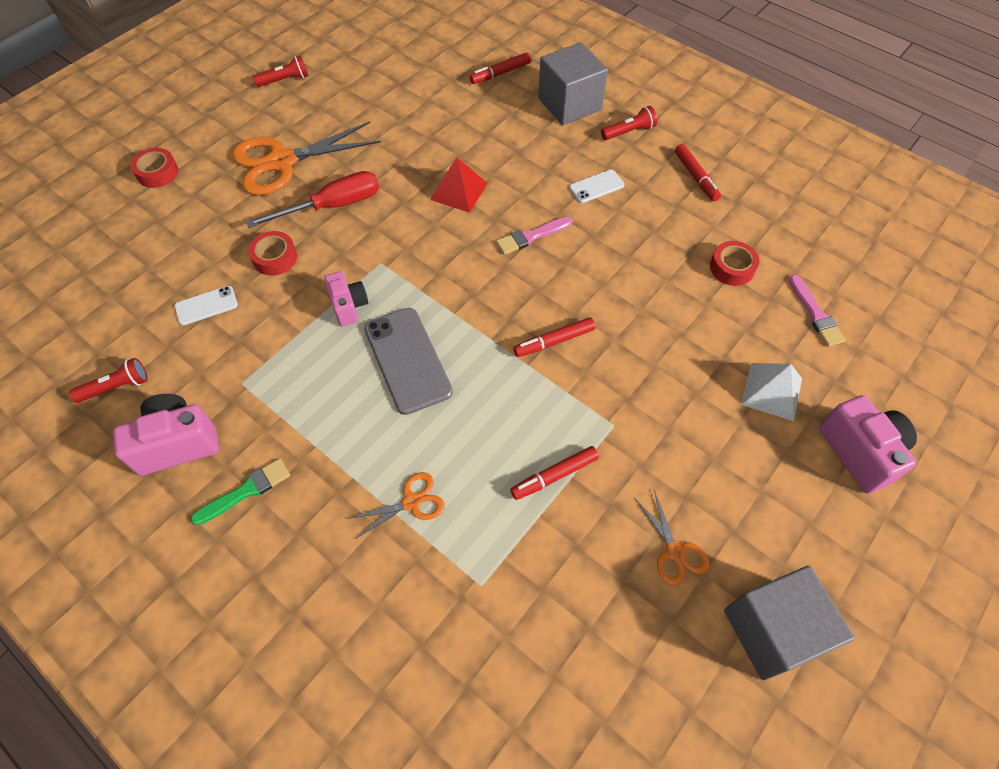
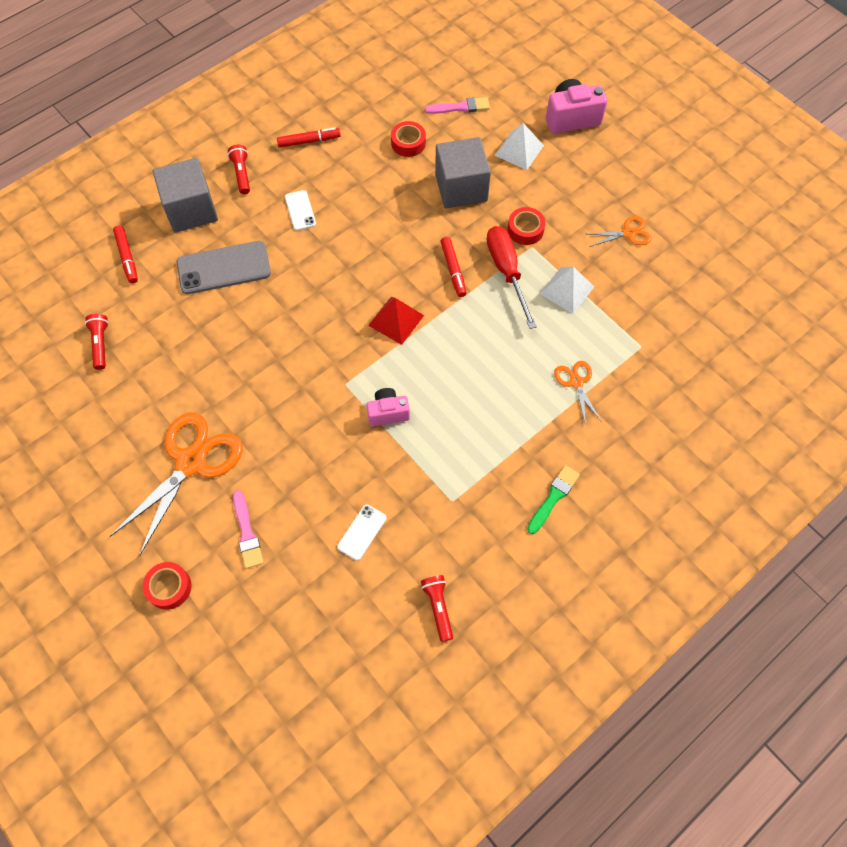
camera: 80 degrees left, 5 degrees up
pink camera [113,394,219,476] -> none
white phone [174,286,238,325] -> white phone turned 45 degrees clockwise [337,504,386,561]
green brush [190,458,290,526] -> green brush turned 60 degrees clockwise [527,465,580,534]
orange scissors [232,121,381,195] -> orange scissors turned 135 degrees counterclockwise [110,413,243,556]
red screwdriver [246,171,379,228] -> red screwdriver moved to [487,226,537,329]
red tape [248,231,297,276] -> red tape moved to [507,207,545,245]
red flashlight [253,55,308,87] -> red flashlight moved to [85,314,109,370]
grey phone [364,308,453,415] -> grey phone moved to [177,241,271,294]
red pyramid [430,157,487,213] -> red pyramid moved to [368,297,424,345]
pink brush [496,217,572,255] -> pink brush moved to [233,490,263,569]
red marker [510,446,599,500] -> white pyramid [540,266,594,314]
grey cube [724,566,855,680] -> grey cube moved to [435,137,491,208]

